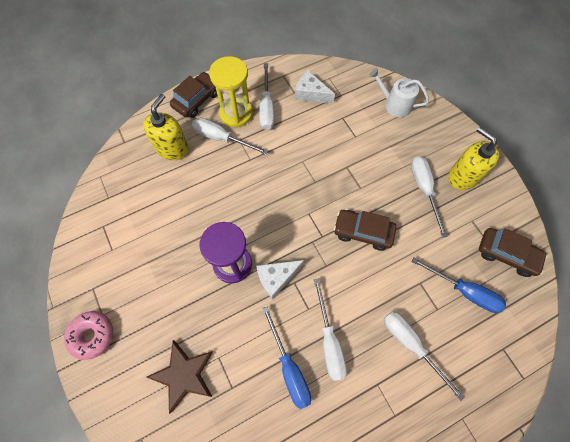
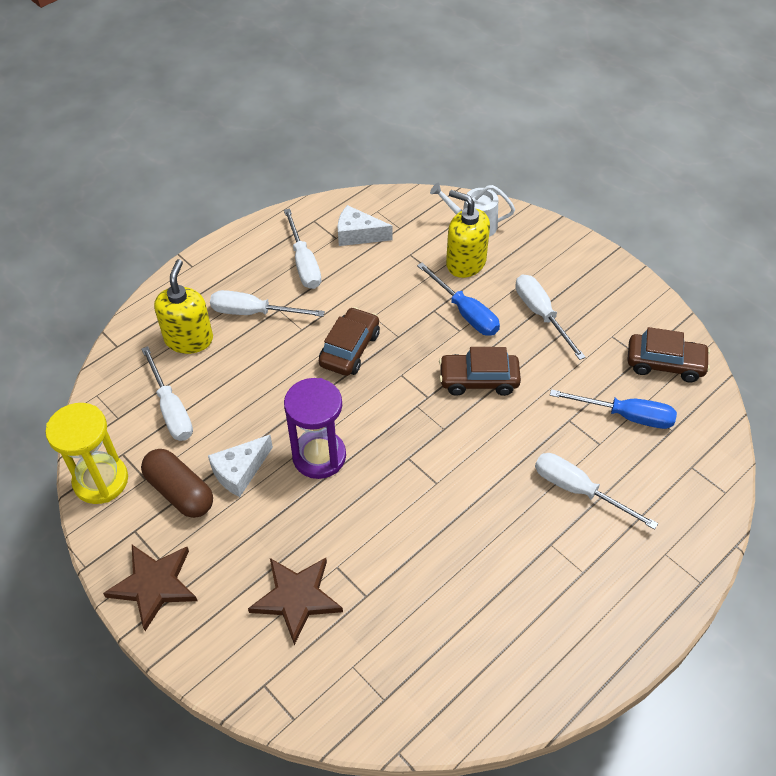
camera: 15 degrees left, 15 degrees down
pink donut [64,311,113,360] -> brown star [103,545,198,631]
brown car [170,72,218,118] -> brown car moved to [319,307,380,376]
yellow hourglass [209,56,253,127] -> yellow hourglass moved to [45,403,128,504]
white cheese [257,260,304,299] -> white cheese moved to [208,435,273,497]
blue screwdriver [262,306,311,409] -> blue screwdriver moved to [417,263,500,336]
white screwdriver [314,278,347,381] -> white screwdriver moved to [141,346,193,441]
yellow soap dispenser [448,127,499,190] -> yellow soap dispenser moved to [446,190,490,278]
none -> brown capsule [141,449,213,518]

